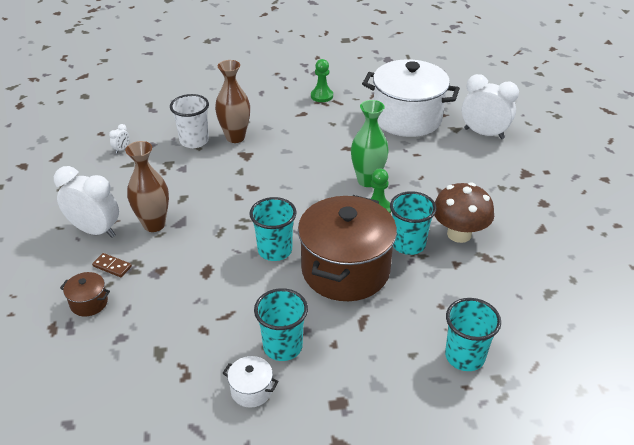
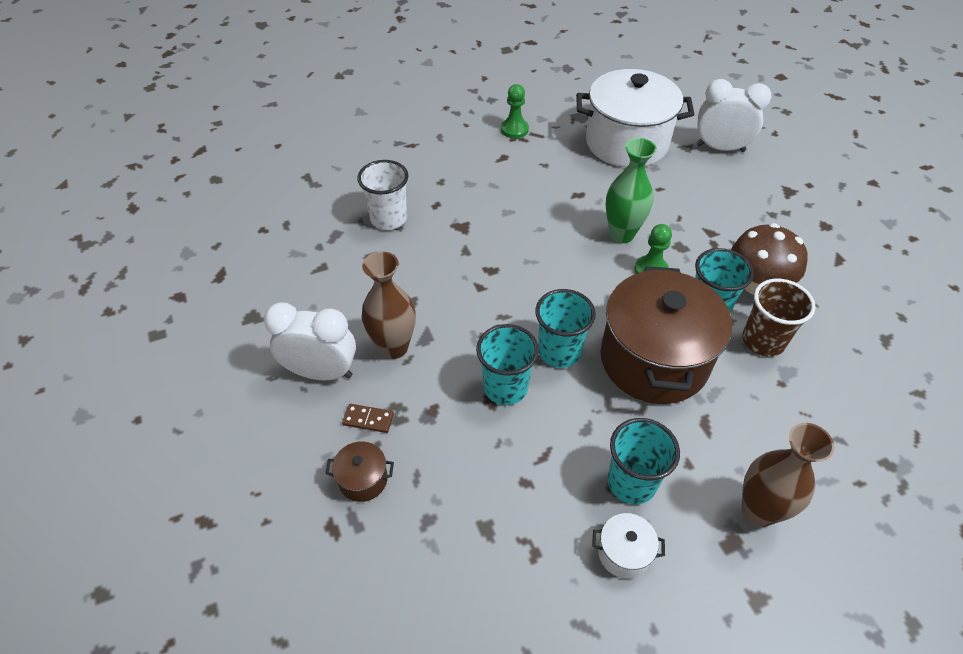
camera: 15 degrees left, 10 degrees up
white clock [109,124,129,154] -> none
brown vase [215,60,250,143] -> brown vase moved to [742,423,835,527]
turquoise cup [445,298,501,371] -> turquoise cup moved to [476,324,539,405]
none -> brown cup [742,279,816,357]

